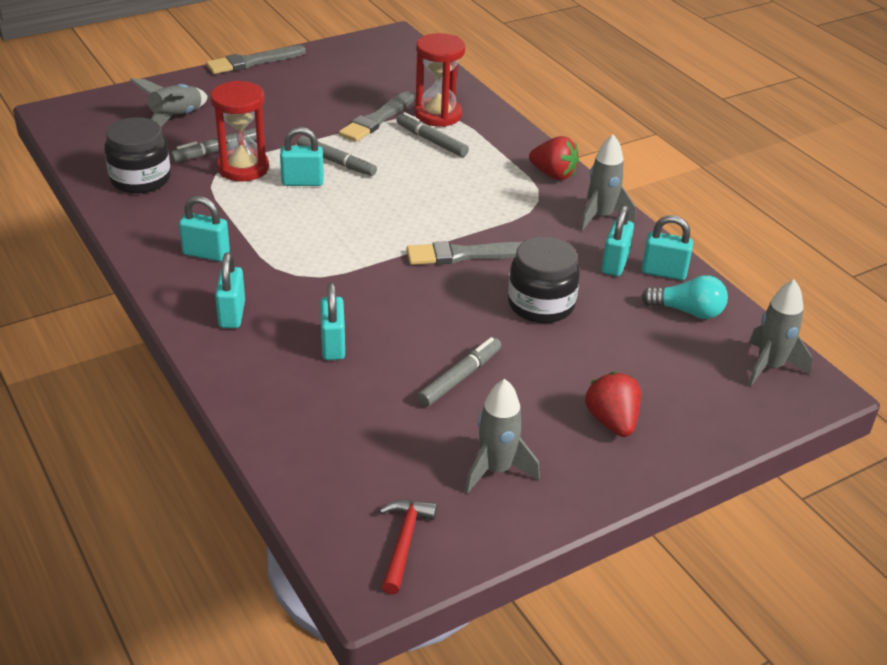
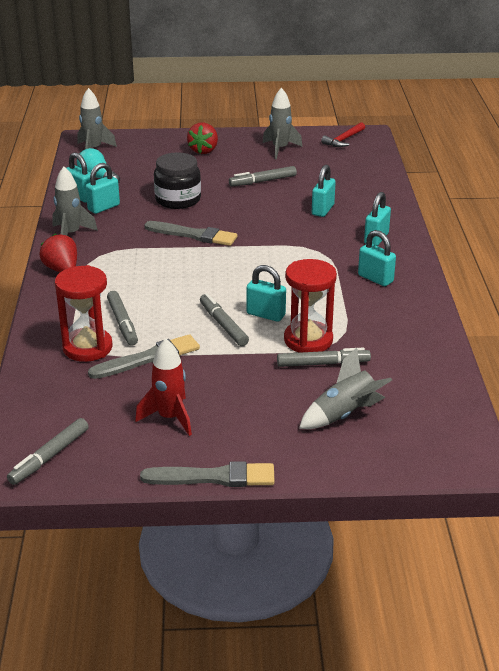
camera: 150 degrees left, 5 degrees down
black jar [104,117,171,194] -> none
none -> grey marker [7,418,89,485]
none -> red rocket [135,339,192,436]

